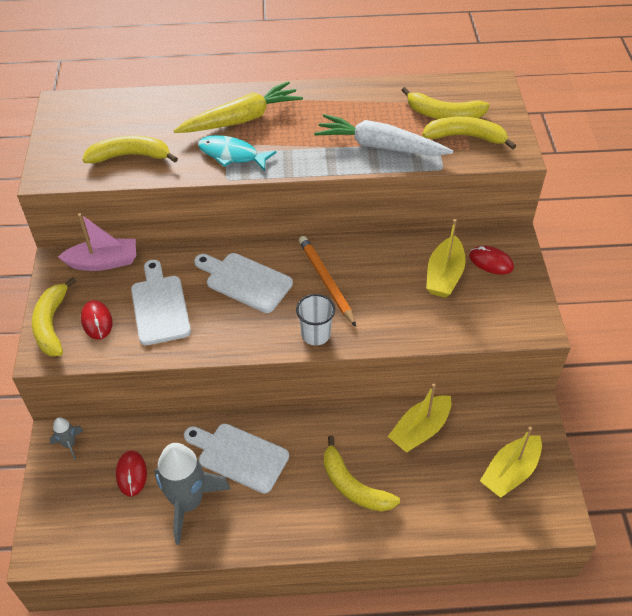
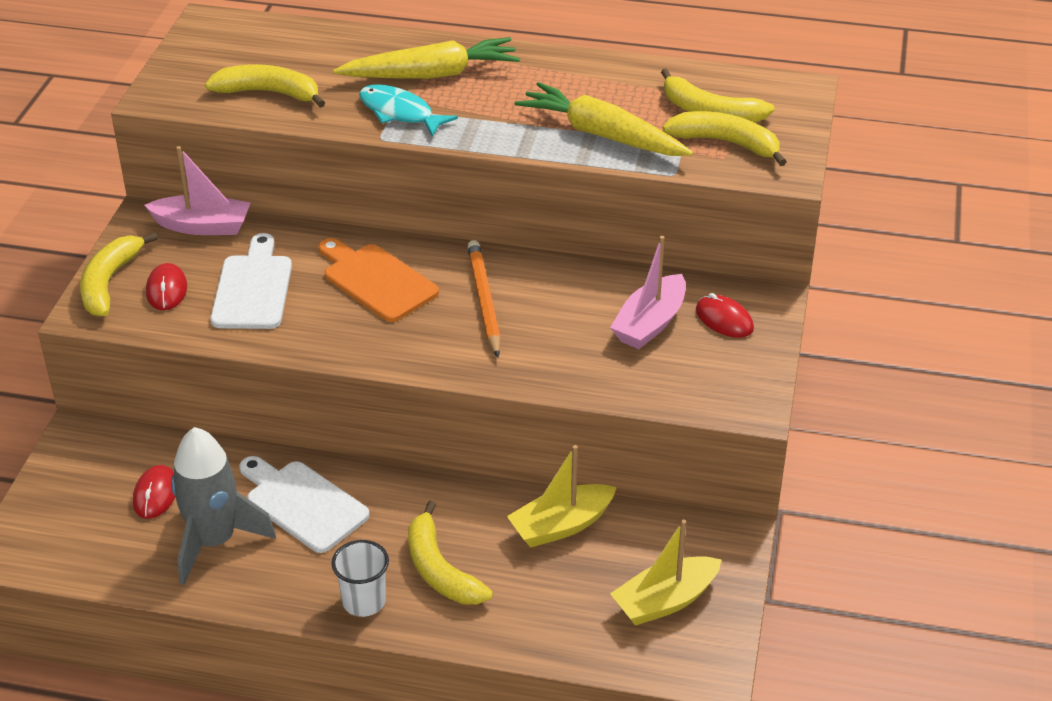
camera: 15 degrees right, 10 degrees down
grey rocket [50,417,83,460] -> none
white cutting board [194,253,293,313] -> orange cutting board [318,238,439,322]
white cup [296,294,335,345] -> white cup moved to [332,540,389,617]
white carrot [314,114,453,156] -> yellow carrot [514,82,693,156]
yellow boat [426,219,466,298] -> pink boat [610,236,686,349]

